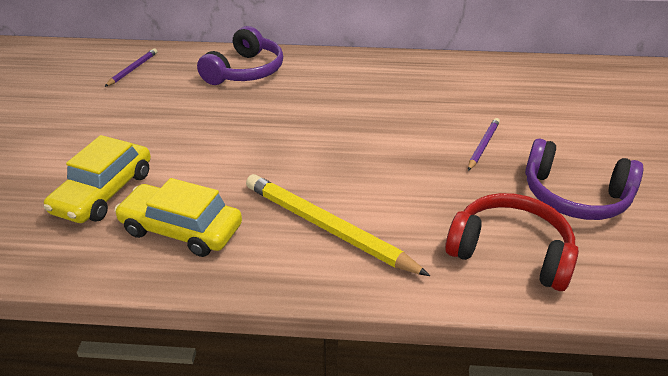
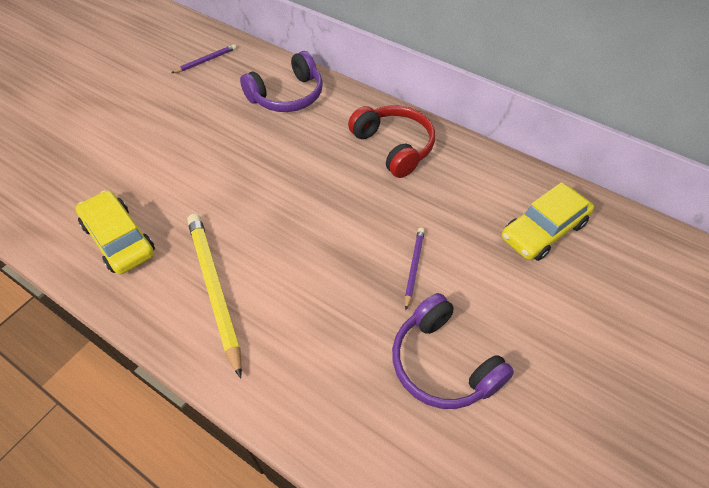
camera: 30 degrees right, 15 degrees up
yellow car [44,135,151,223] -> yellow car moved to [502,182,594,261]
red headphones [445,193,579,291] -> red headphones moved to [348,105,435,178]
purple pencil [468,118,500,171] -> purple pencil turned 45 degrees counterclockwise [405,228,425,310]

